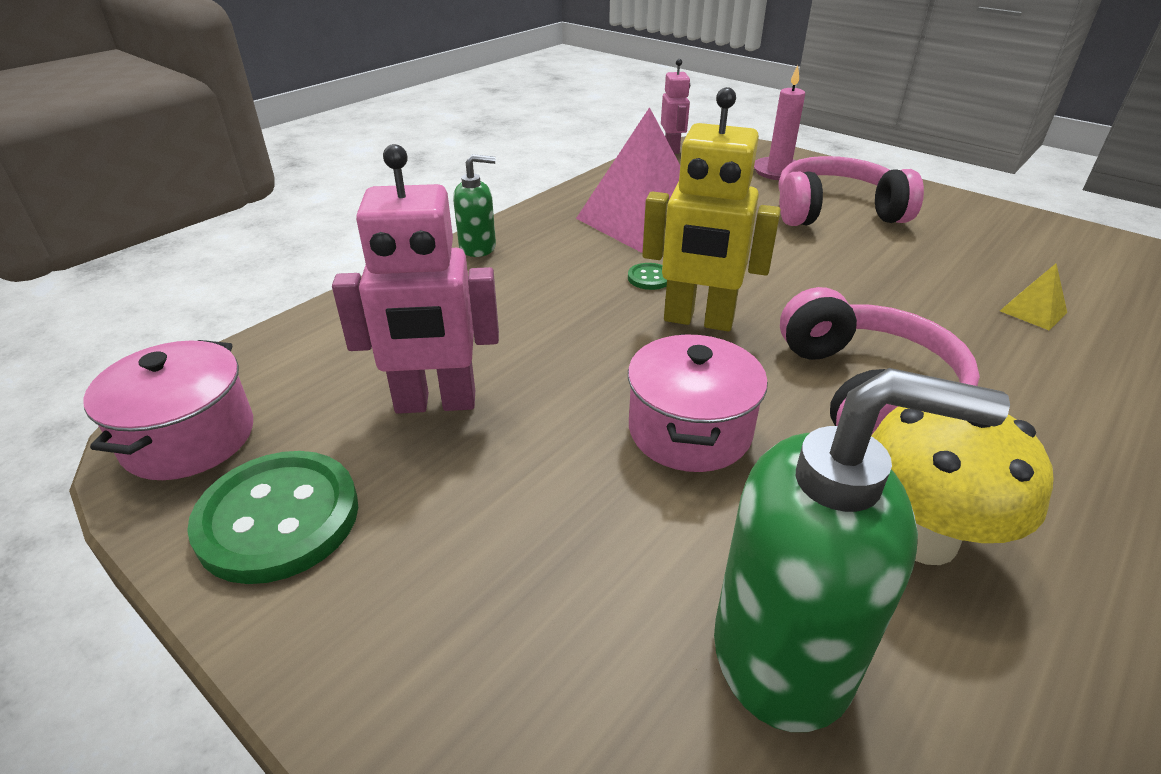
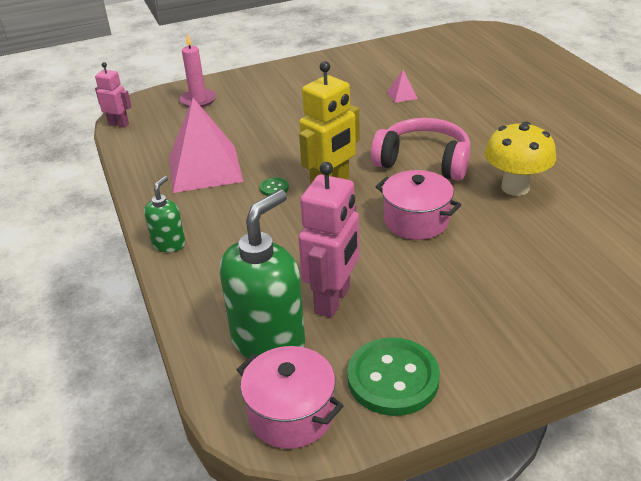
camera: 60 degrees left, 0 degrees up
green soap dispenser [714,368,1010,732] -> green soap dispenser moved to [219,190,305,358]
pink headphones [778,156,924,226] -> none
yellow pyramid [1000,264,1067,330] -> pink pyramid [387,70,418,103]

